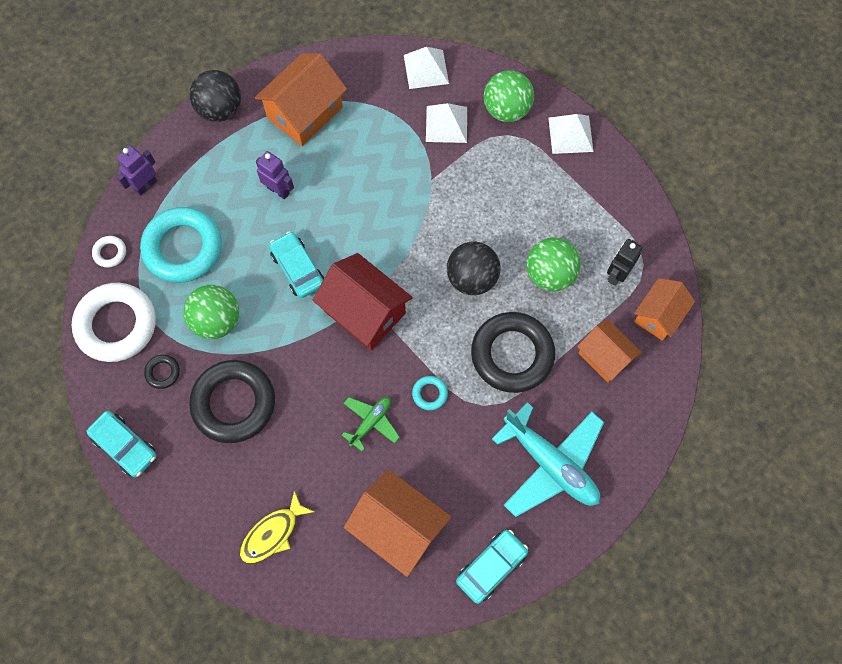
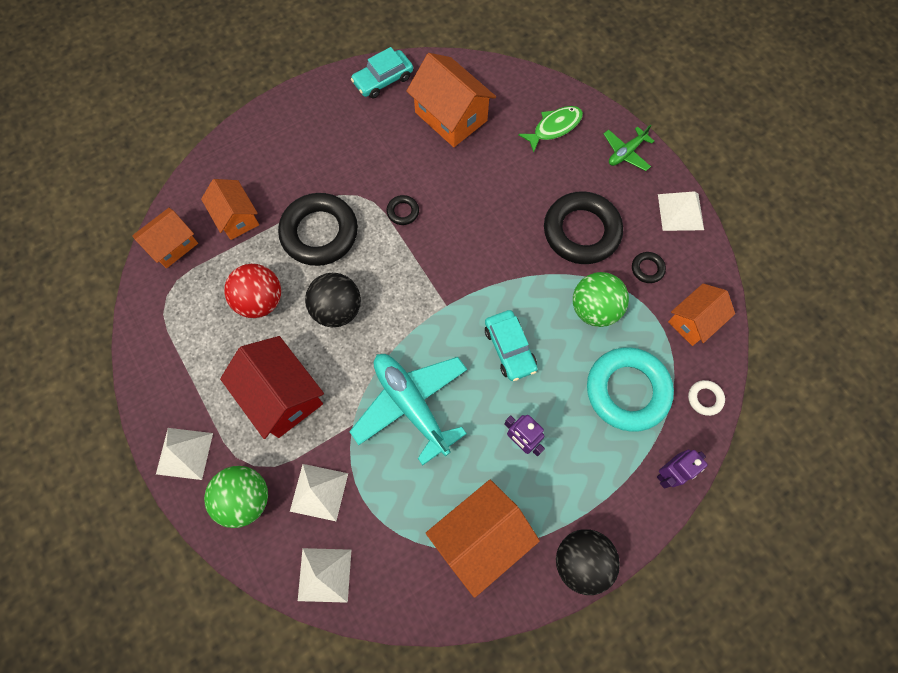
camera: 170 degrees left, 0 degrees up
white ring [72,283,156,362] -> orange house [668,284,735,346]
turquoise car [86,411,157,477] -> white pyramid [658,191,704,231]
yellow fish [240,490,314,563] -> green fish [518,106,583,152]
red house [312,253,413,350] -> red house moved to [220,336,324,439]
green plane [341,397,400,451] -> green plane moved to [604,124,654,171]
turquoise ring [412,376,448,410] -> black ring [386,195,419,225]
turquoise plane [492,402,604,517] -> turquoise plane moved to [349,354,467,465]
green ball [527,238,581,291] -> red ball [224,264,281,318]
black robot [607,239,642,286] -> none

